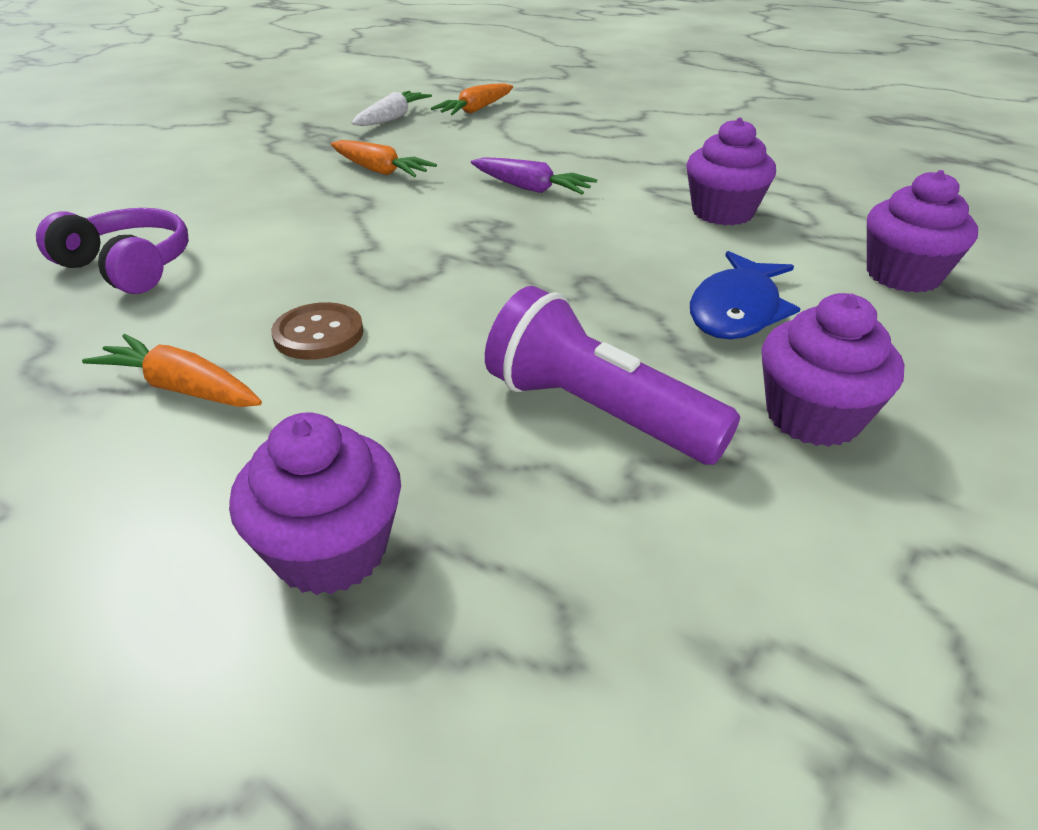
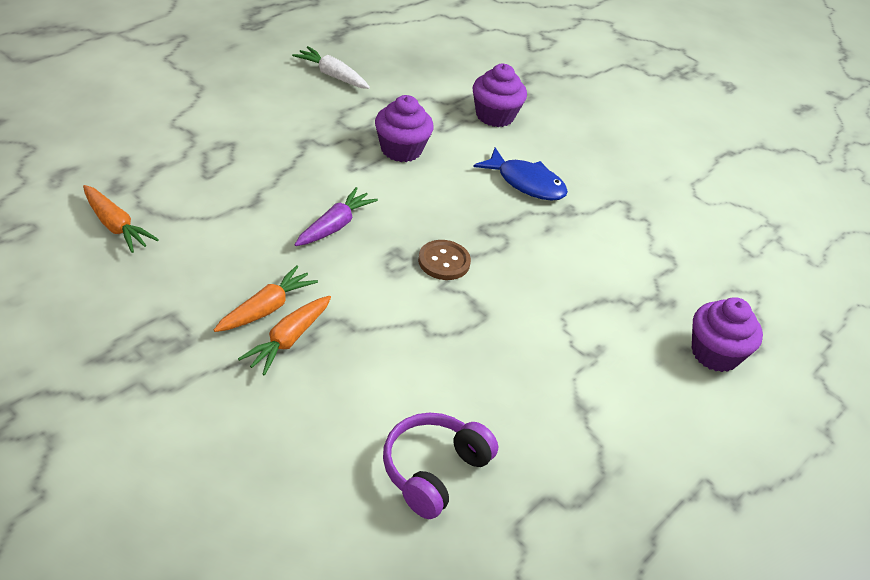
camera: 90 degrees left, 5 degrees up
orange carrot [82,334,262,407] -> orange carrot moved to [238,296,331,376]
brown button [271,302,363,360] -> brown button moved to [418,240,471,280]
white carrot [352,91,432,126] -> white carrot moved to [292,46,370,89]
purple flashlight [485,286,740,465] -> none
purple cupcake [762,293,905,447] -> none

